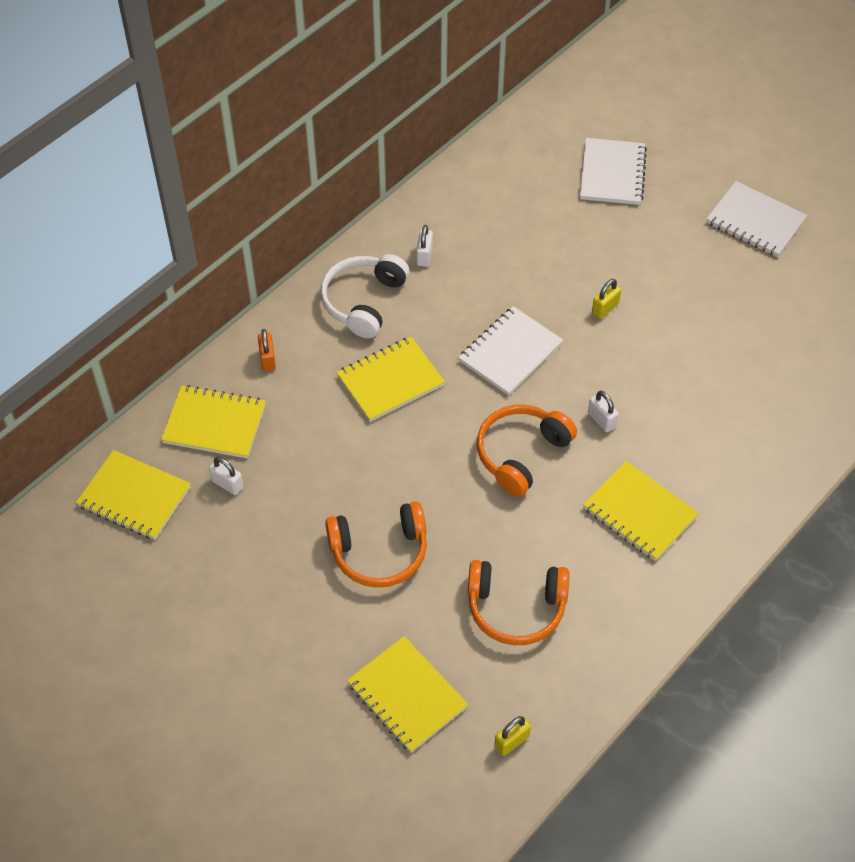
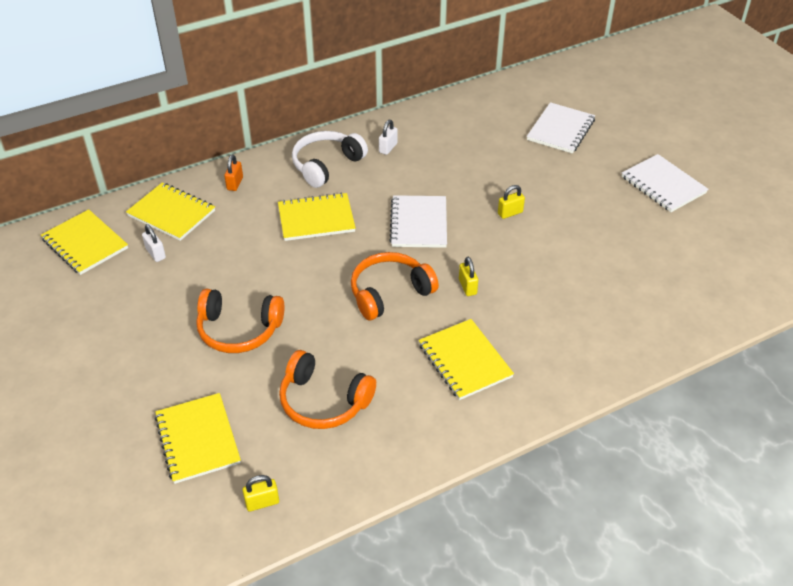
camera: 20 degrees right, 10 degrees down
white notebook [458,306,563,396] -> white notebook turned 60 degrees counterclockwise [389,195,447,248]
white padlock [588,391,619,432] -> yellow padlock [459,257,478,296]

